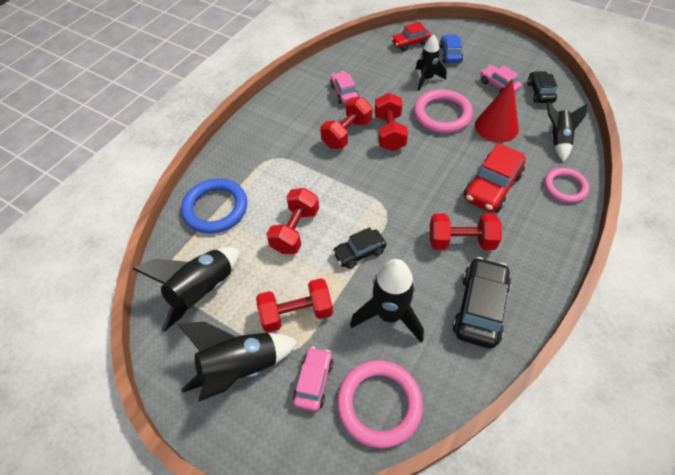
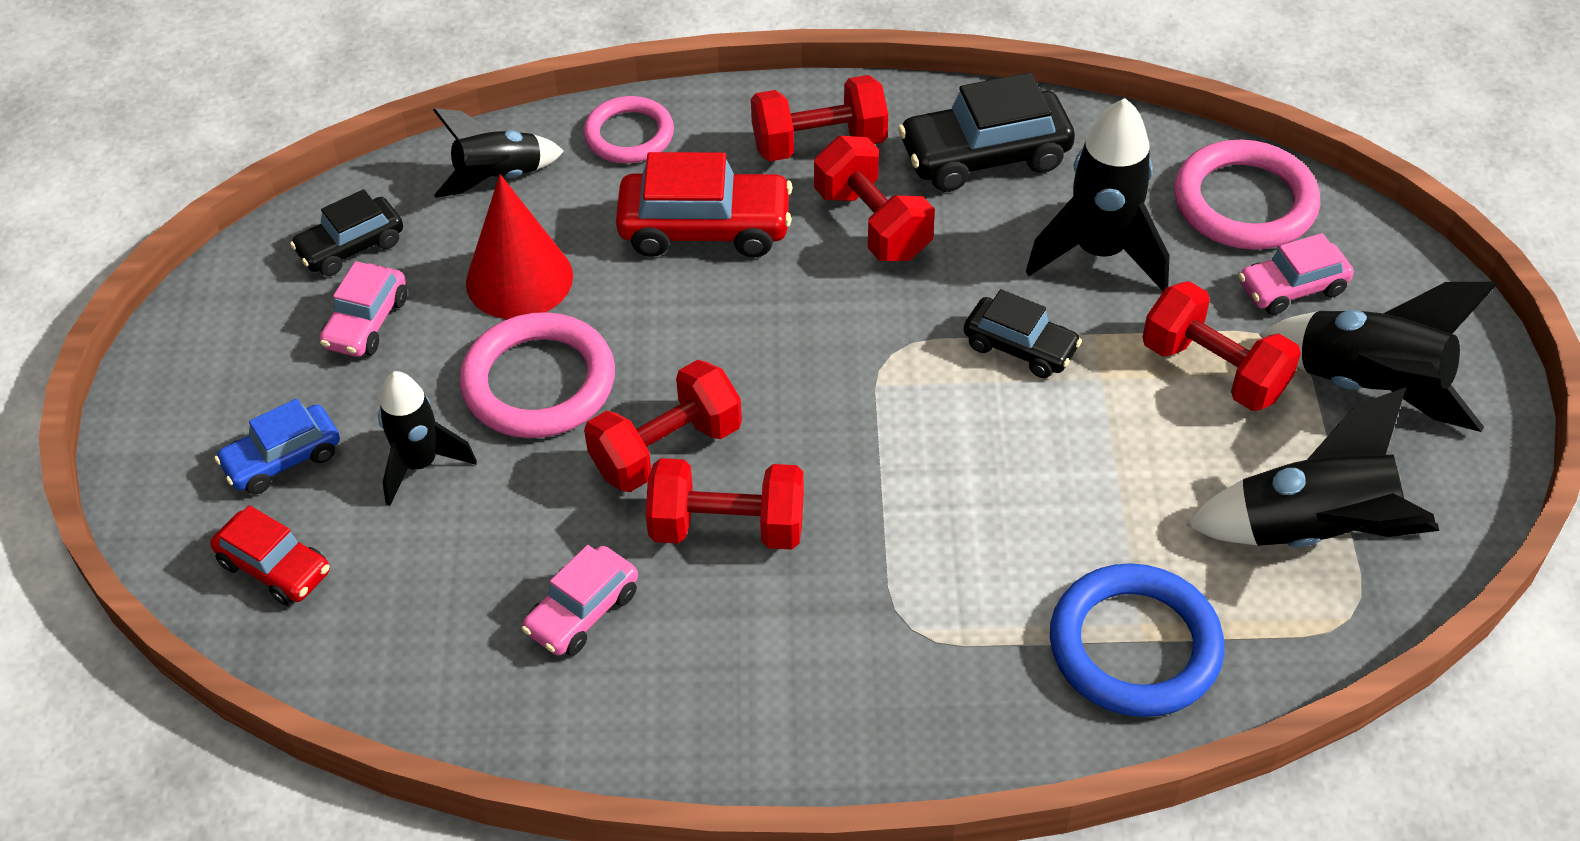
camera: 125 degrees left, 5 degrees down
red dumbbell [266,188,319,254] -> red dumbbell moved to [751,75,888,161]

